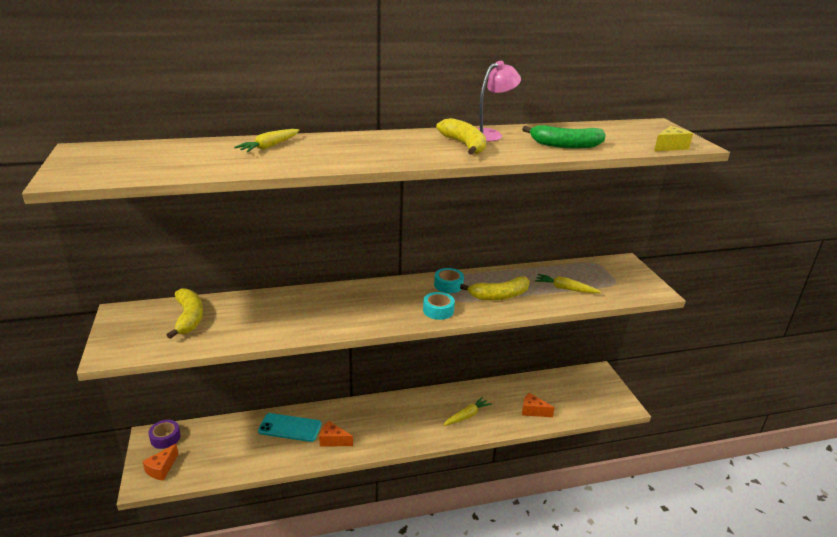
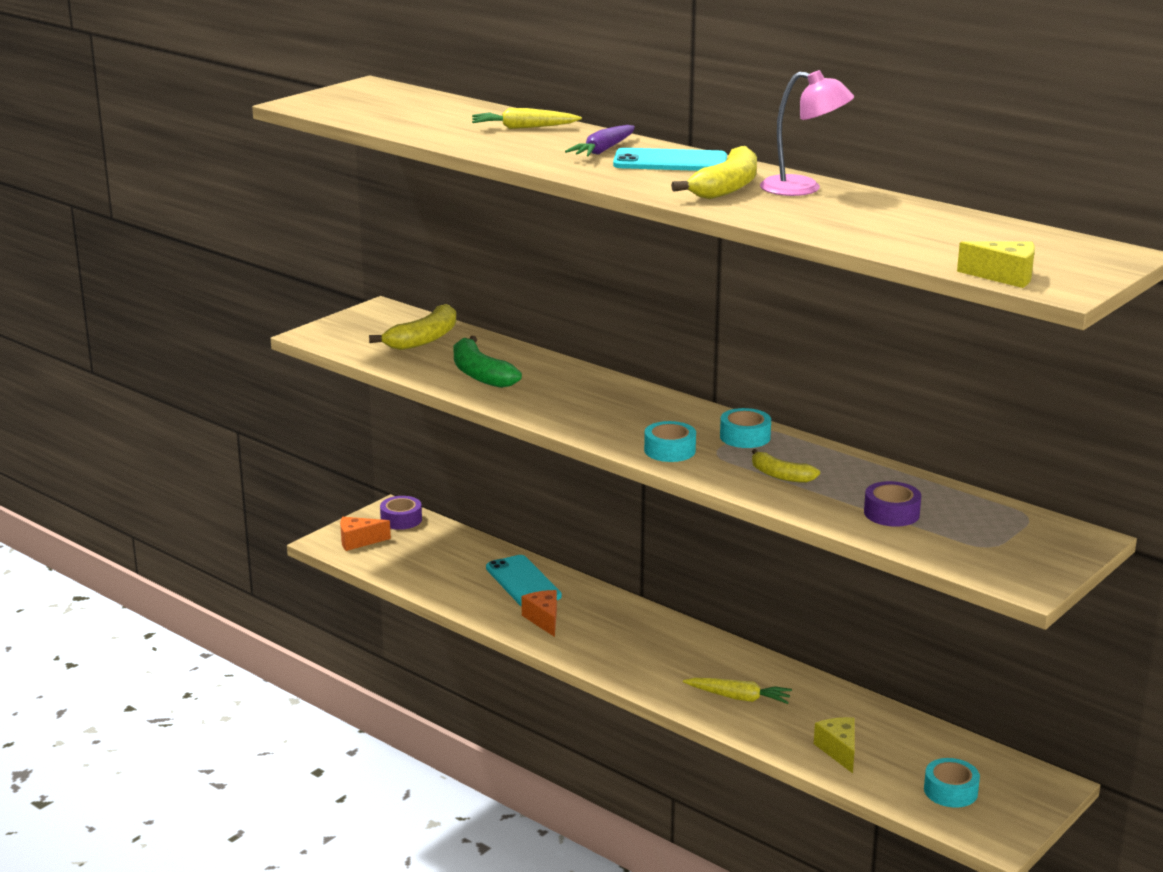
camera: 55 degrees right, 5 degrees down
yellow banana [460,276,530,300] -> yellow banana [752,449,820,483], size x0.63
green banana [522,125,606,149] -> green banana moved to [454,336,522,388]
orange cheese [522,393,555,417] -> yellow cheese [814,717,854,773]
yellow carrot [535,274,601,293] -> purple tape [864,481,921,527]
none -> purple carrot [565,125,635,156]
none -> turquoise phone [613,148,727,171]
none -> turquoise tape [924,758,980,808]

